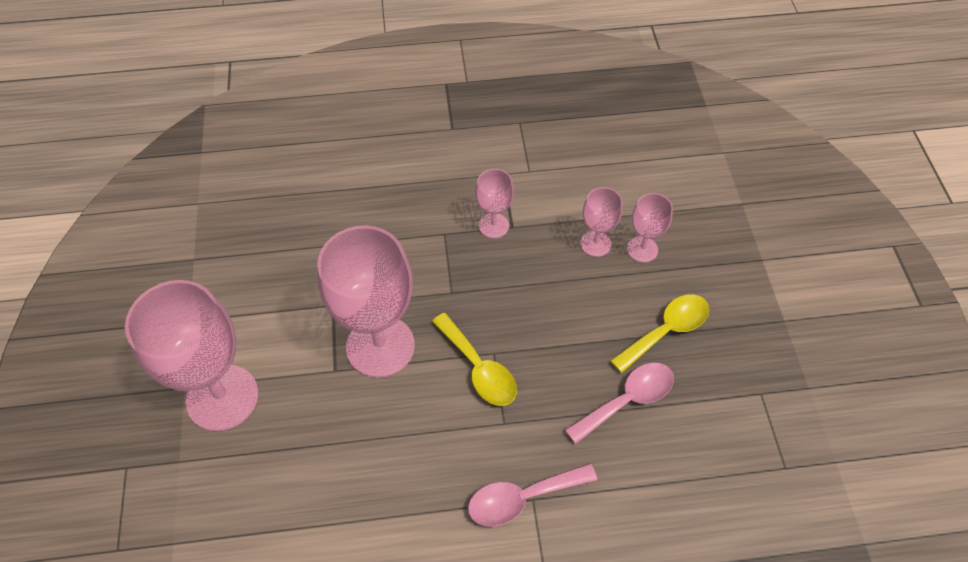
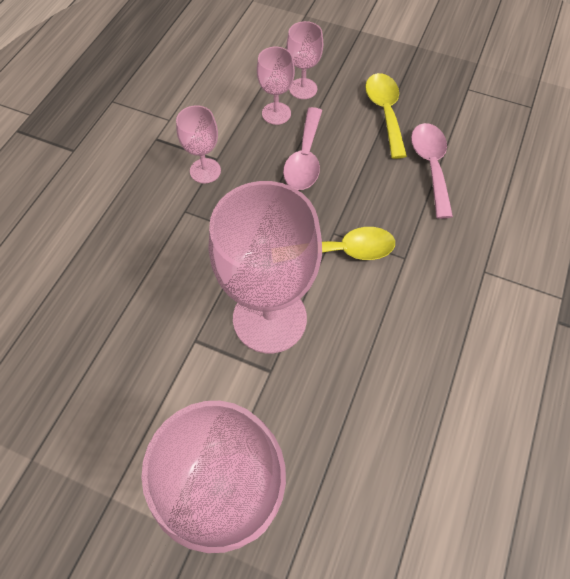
camera: 60 degrees left, 5 degrees up
pink spoon [468,463,597,526] -> pink spoon moved to [283,107,322,190]

